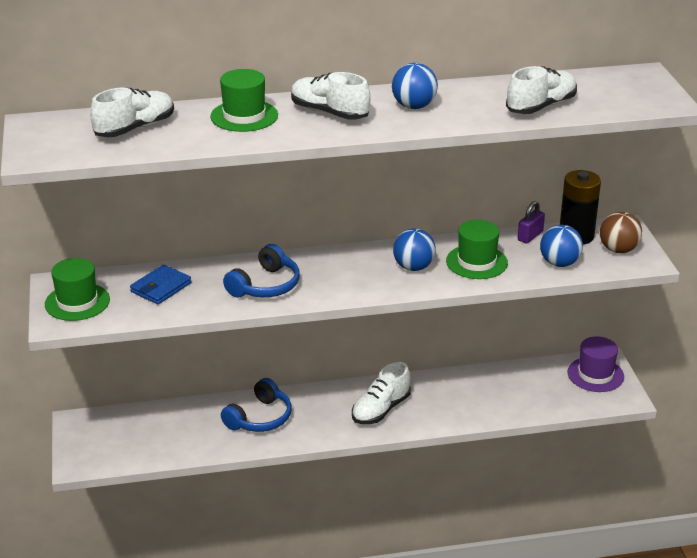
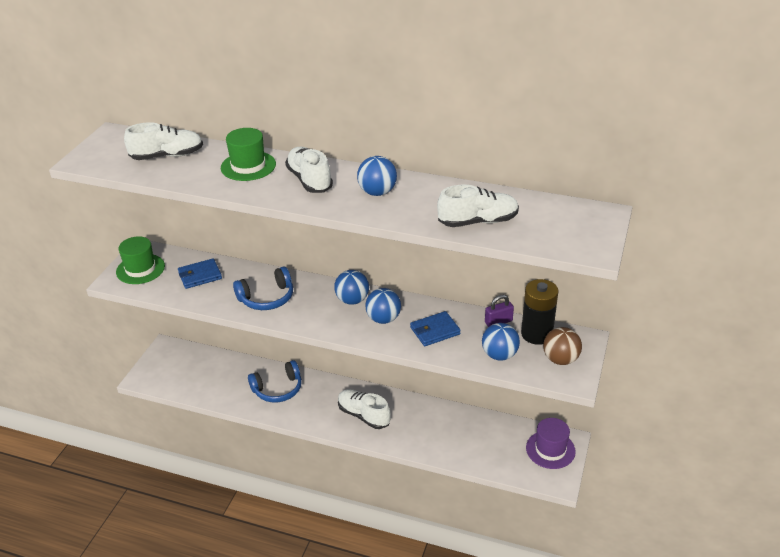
camera: 30 degrees right, 5 degrees up
white shoe [352,362,411,424] -> white shoe turned 60 degrees clockwise [338,389,391,429]
green hat [446,220,508,279] -> blue wallet [410,311,461,346]
none -> blue ball [334,270,369,305]

